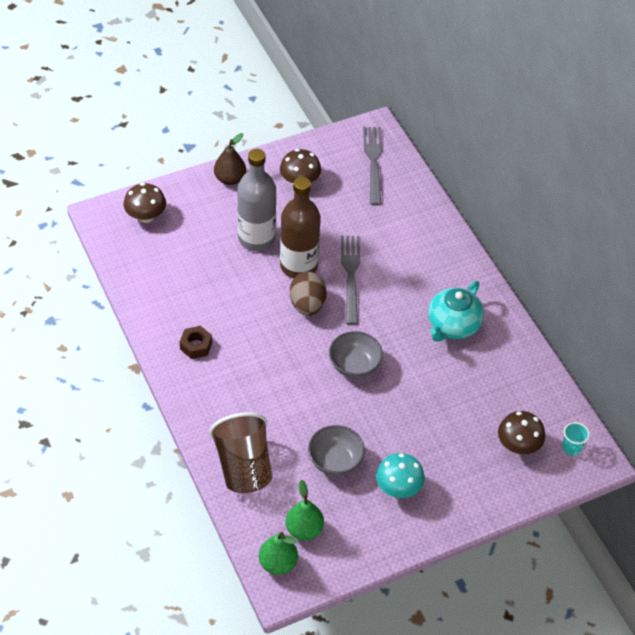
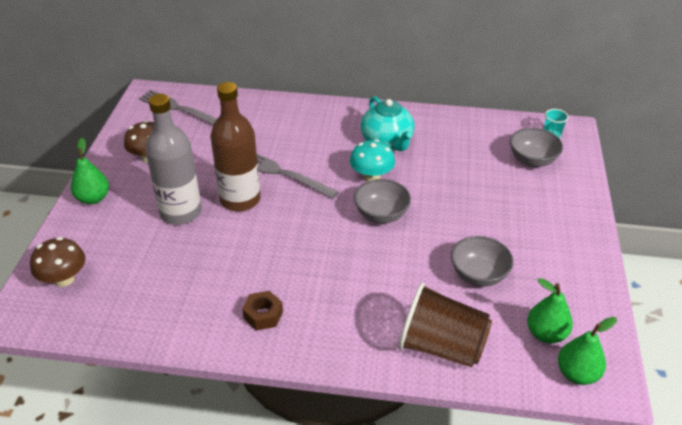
camera: 55 degrees left, 10 degrees down
brown pear [214,133,246,185] -> green pear [71,138,109,204]
brown egg [290,272,327,316] -> none
turquoise mushroom [376,453,425,498] -> turquoise mushroom moved to [350,139,395,182]
brown mushroom [498,411,545,454] -> grey bowl [510,128,563,167]

